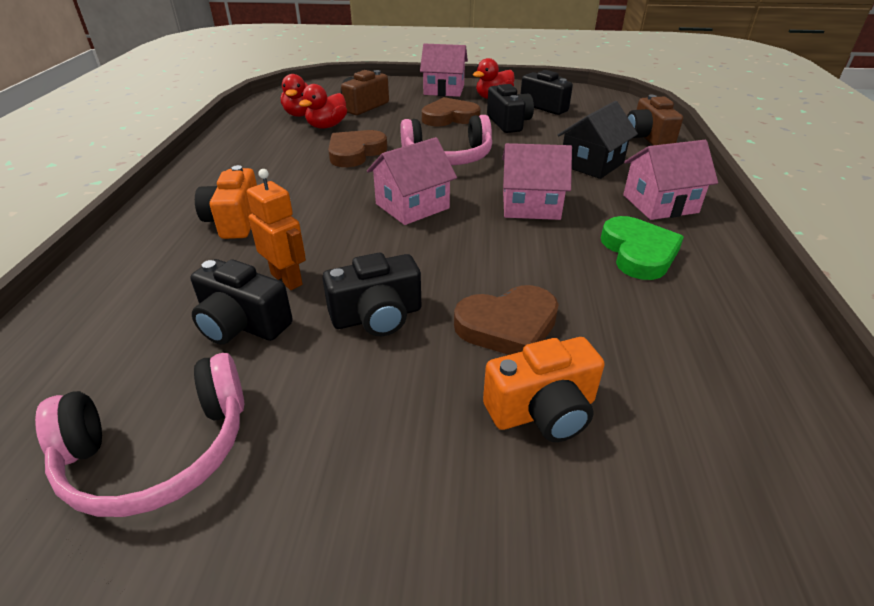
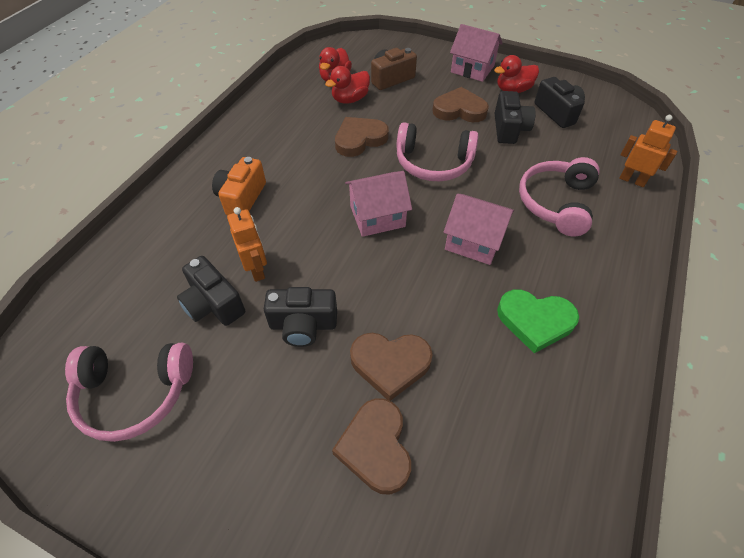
camera: 20 degrees right, 15 degrees up
orange camera [483,337,605,442] -> brown heart [332,398,411,495]
black house [558,101,638,179] -> pink headphones [519,157,600,236]
green heart [601,216,684,280] -> green heart turned 90 degrees clockwise [497,290,579,353]
pink house [623,140,718,220] -> none
brown camera [627,95,683,145] -> orange robot [619,115,677,187]

